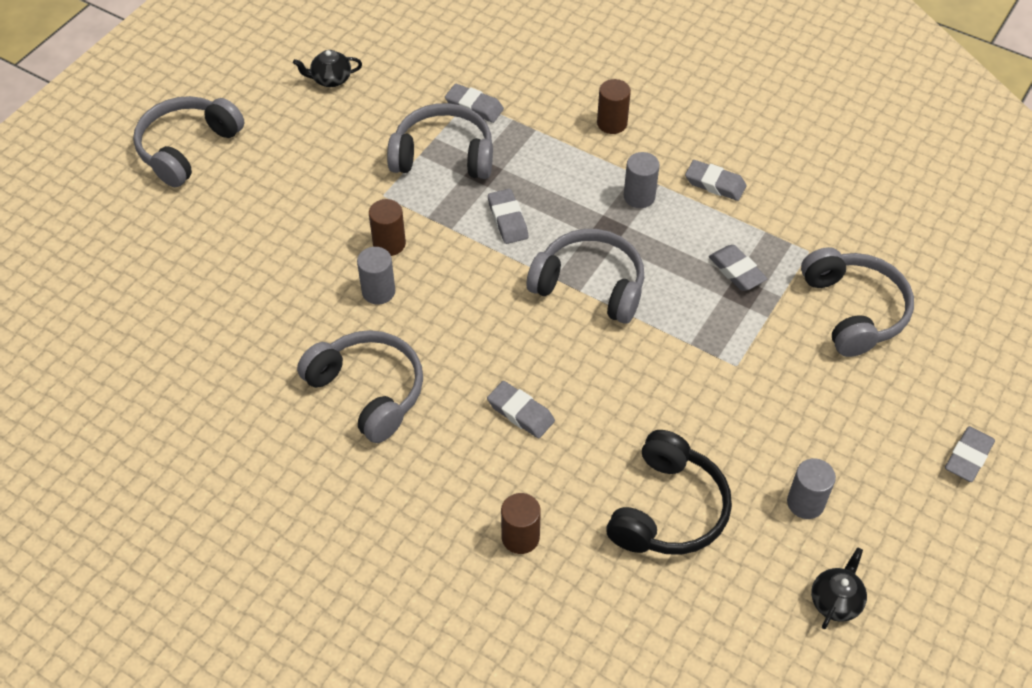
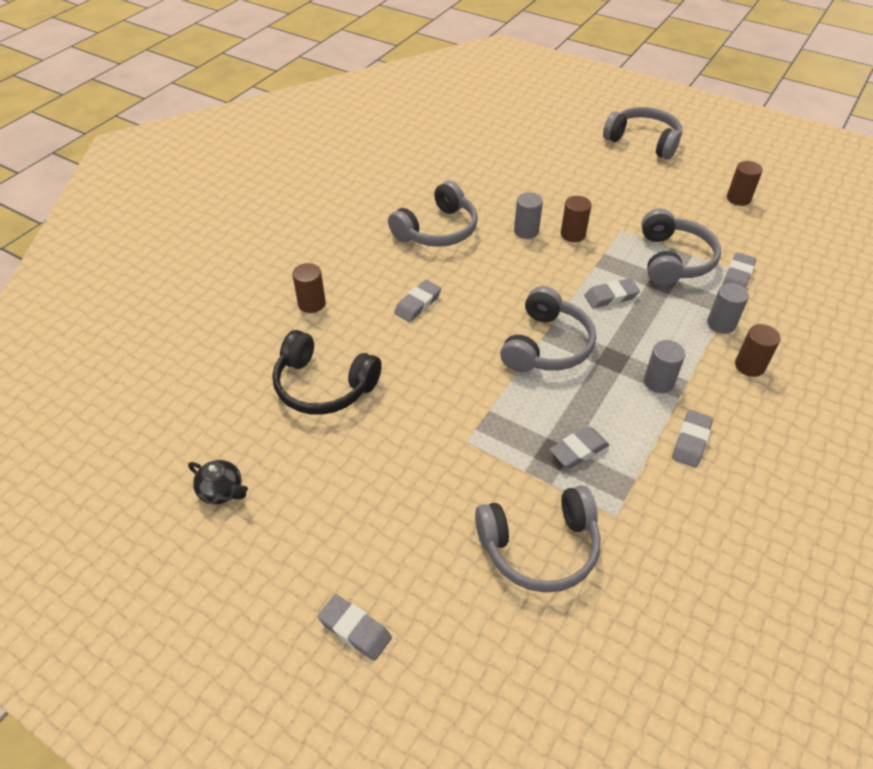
camera: 90 degrees right, 5 degrees down
black teapot [293,50,362,87] -> brown cylinder [727,161,763,206]
grey cylinder [787,458,836,519] -> grey cylinder moved to [707,283,749,334]

